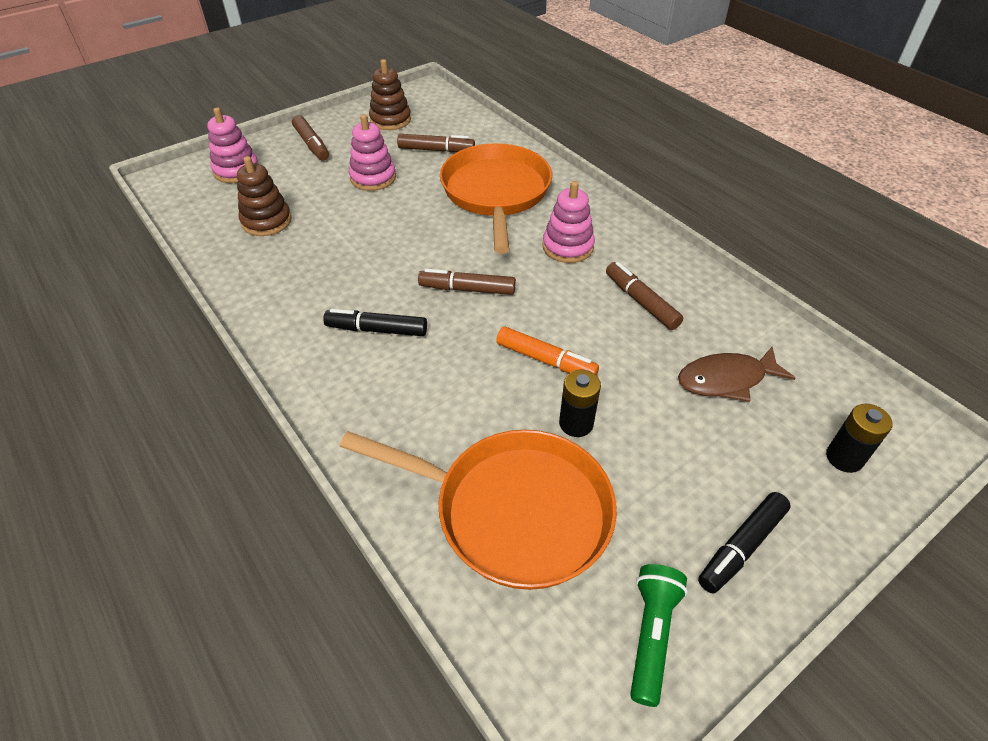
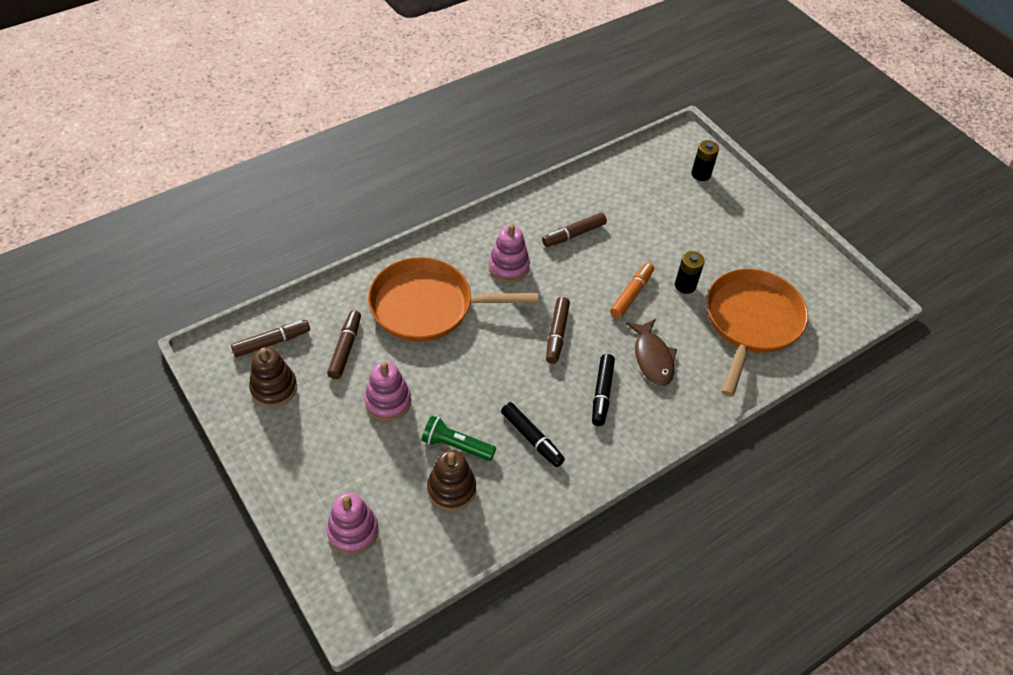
camera: 90 degrees left, 5 degrees up
brown marker [292,115,329,161] -> brown marker moved to [231,320,310,357]
green flashlight [630,564,688,707] -> green flashlight moved to [422,416,496,461]
brown fish [678,347,796,402] -> brown fish moved to [626,319,677,386]
black marker [698,492,791,593] -> black marker moved to [501,402,565,467]

